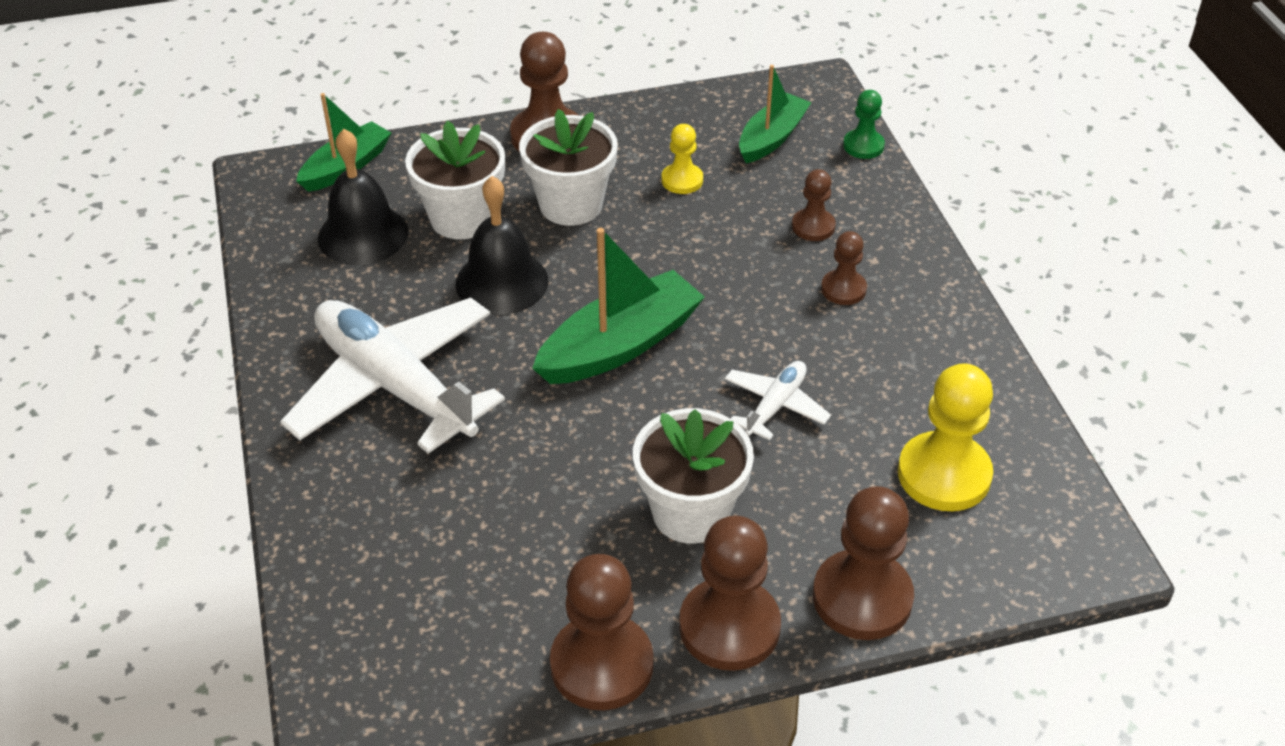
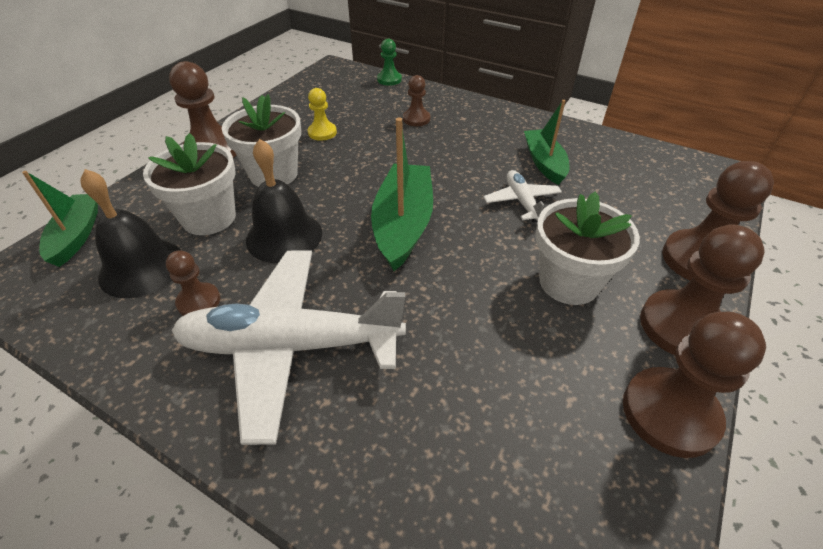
camera: 45 degrees left, 0 degrees up
green boat [739,65,812,163] -> green boat moved to [524,100,570,185]
brown pawn [821,231,867,305] -> brown pawn moved to [166,250,220,316]
yellow pawn [898,363,993,511] -> none

